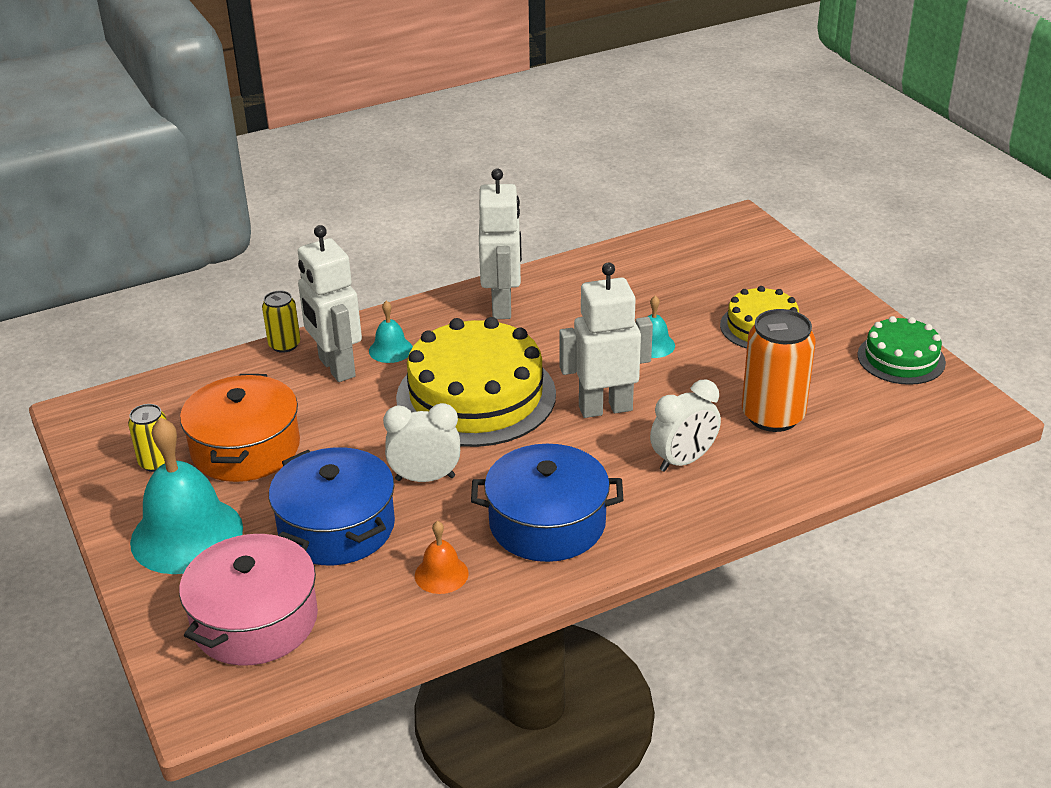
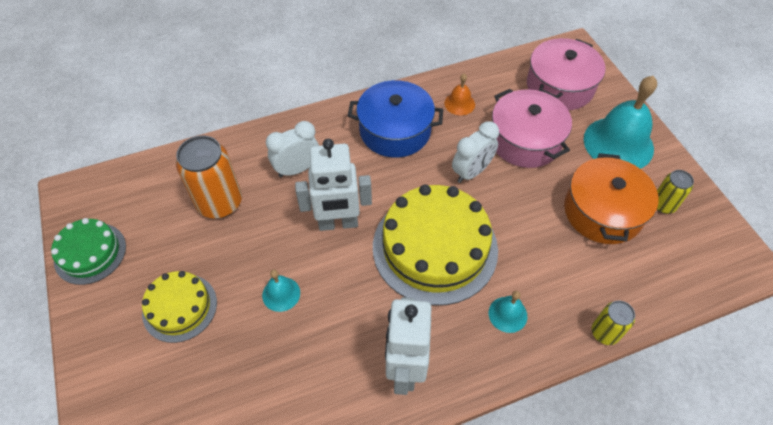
camera: 175 degrees left, 20 degrees up
blue pot [269,447,395,565] -> pink pot [492,89,572,168]
white robot [298,225,362,382] -> none
white clock [383,403,460,482] -> white clock turned 45 degrees counterclockwise [452,121,499,183]

